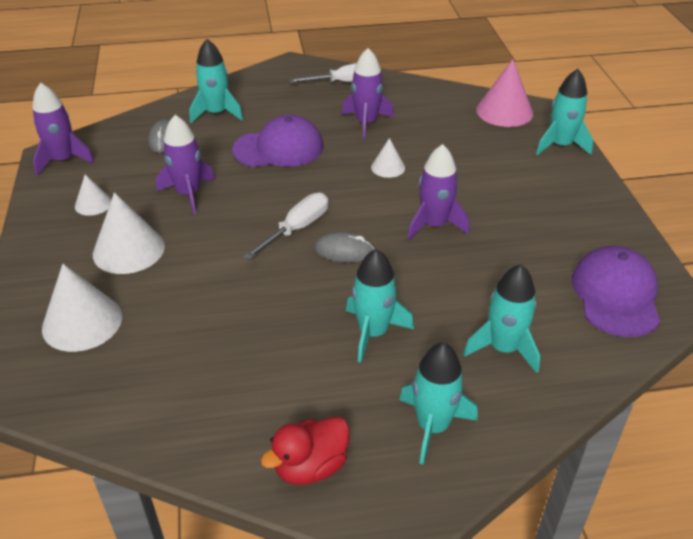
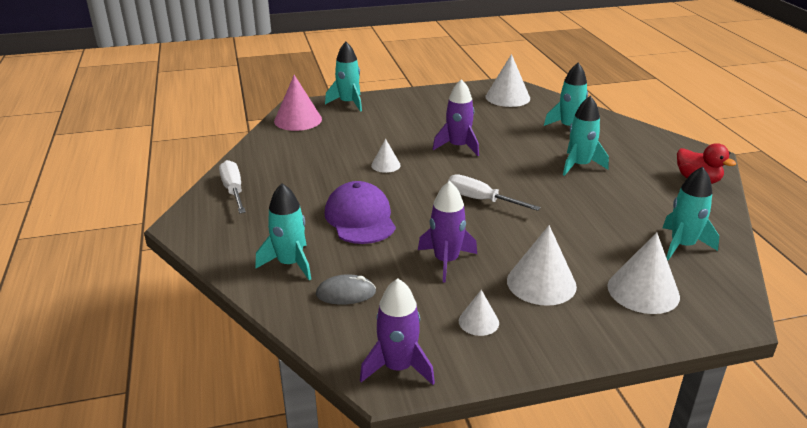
camera: 95 degrees left, 10 degrees down
grey mouse [314,232,375,263] -> none
purple rocket [342,48,394,140] -> none
turquoise rocket [399,343,478,465] -> turquoise rocket moved to [663,167,719,260]
purple cap [572,246,660,337] -> white cone [485,54,530,107]

